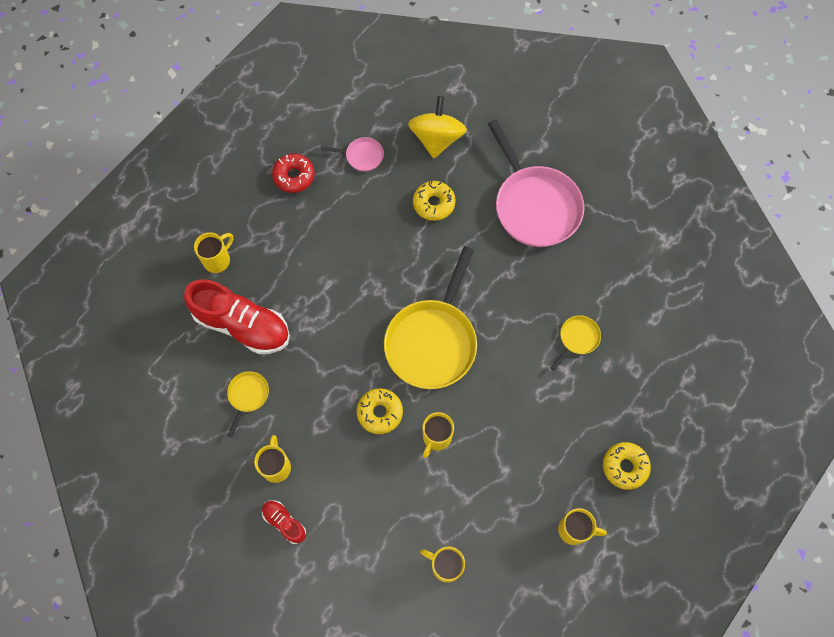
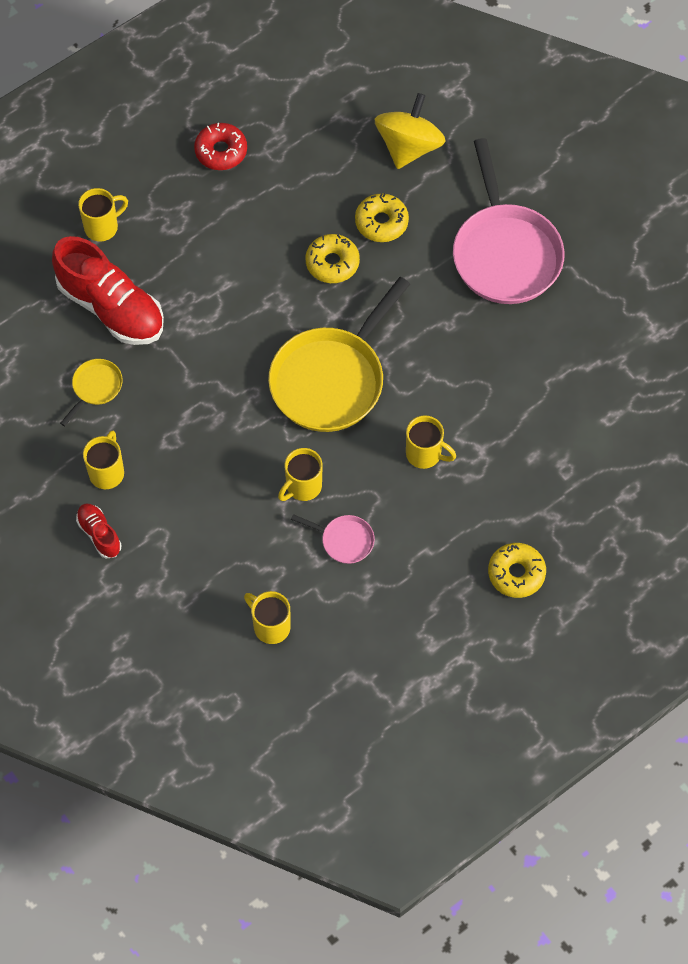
camera: 15 degrees right, 5 degrees down
pink pan [320,137,384,172] -> pink pan moved to [291,514,375,564]
yellow donut [357,388,403,434] -> yellow donut moved to [305,234,360,283]
yellow pan [551,315,601,371] -> none
yellow mug [558,508,607,545] -> yellow mug moved to [406,415,456,469]

